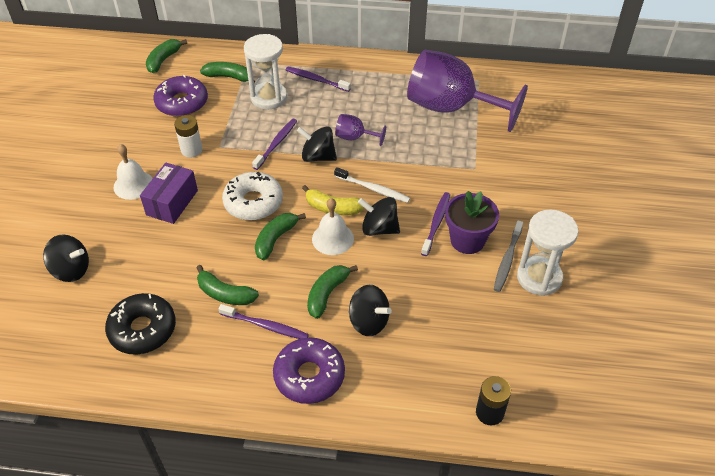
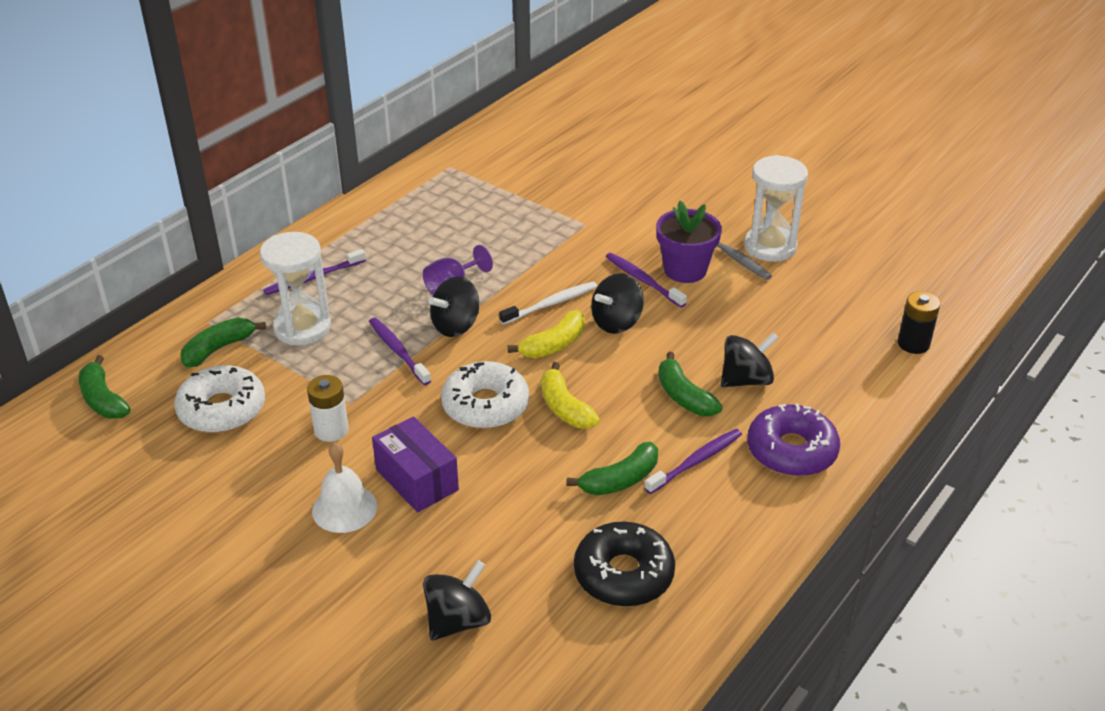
camera: 60 degrees left, 10 degrees down
purple donut [153,75,208,117] -> white donut [174,365,265,433]
green banana [255,213,306,260] -> yellow banana [541,362,600,429]
white bell [312,198,354,255] -> none
purple goblet [407,50,528,132] -> none

